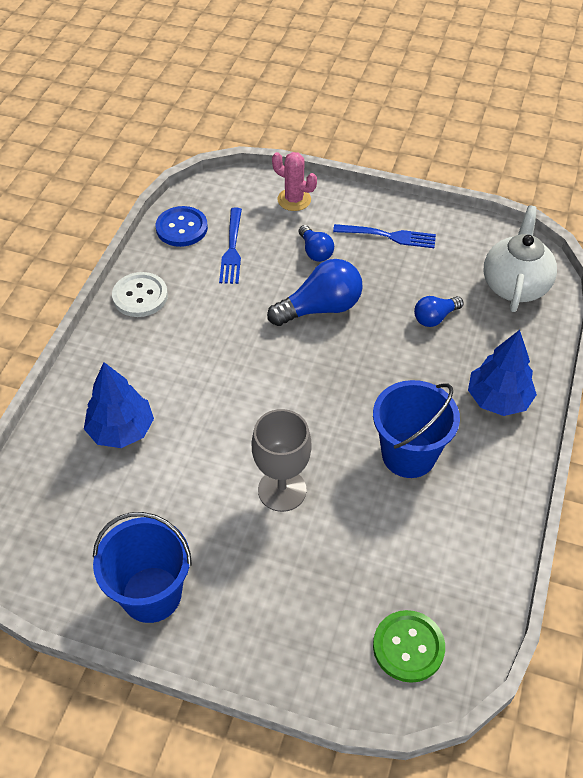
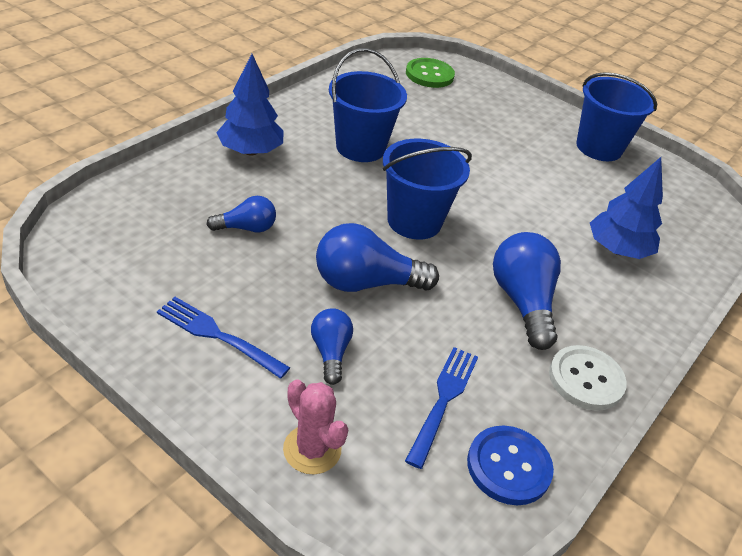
camera: 165 degrees left, 10 degrees down
grey goblet [251,409,312,512] -> none
white teapot [484,205,557,312] -> none
none -> blue bucket [383,139,472,240]
none -> blue light bulb [493,232,561,350]

